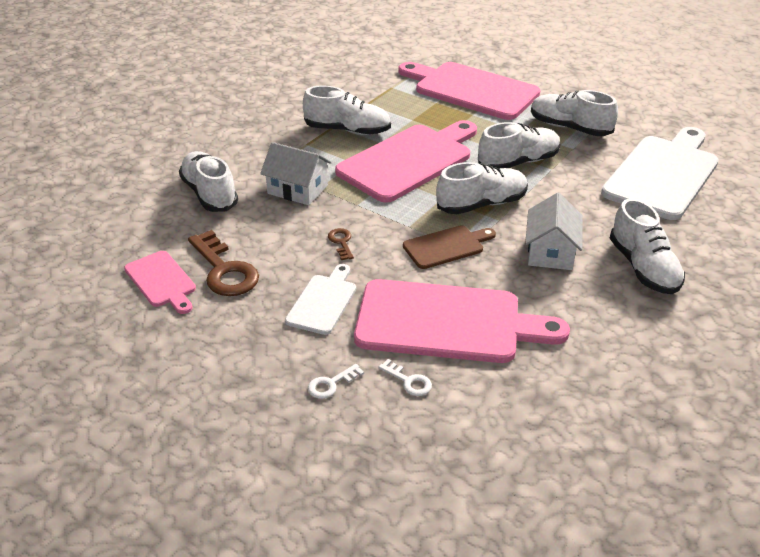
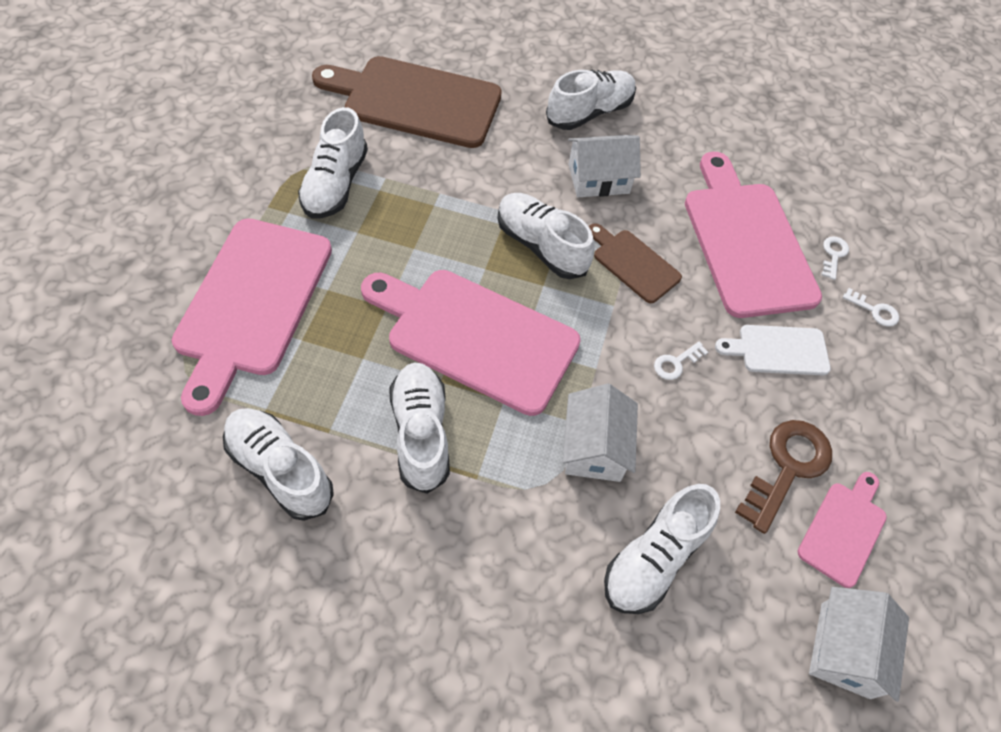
camera: 115 degrees left, 20 degrees up
brown key [328,228,354,260] -> white key [654,342,708,380]
white shoe [478,122,561,168] -> white shoe moved to [223,408,334,521]
white cutting board [601,127,719,220] -> brown cutting board [312,56,502,148]
none -> white house [809,587,909,702]

